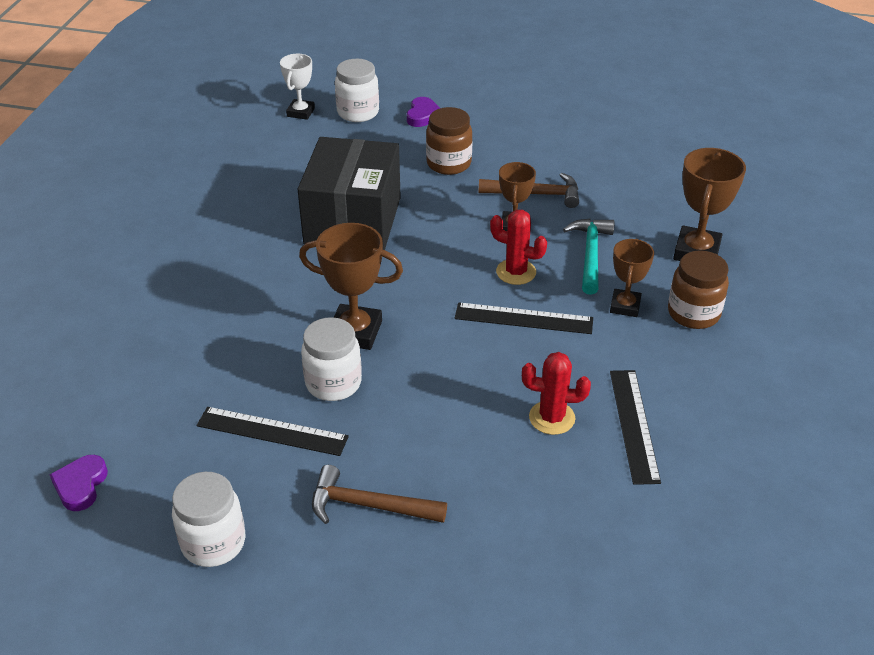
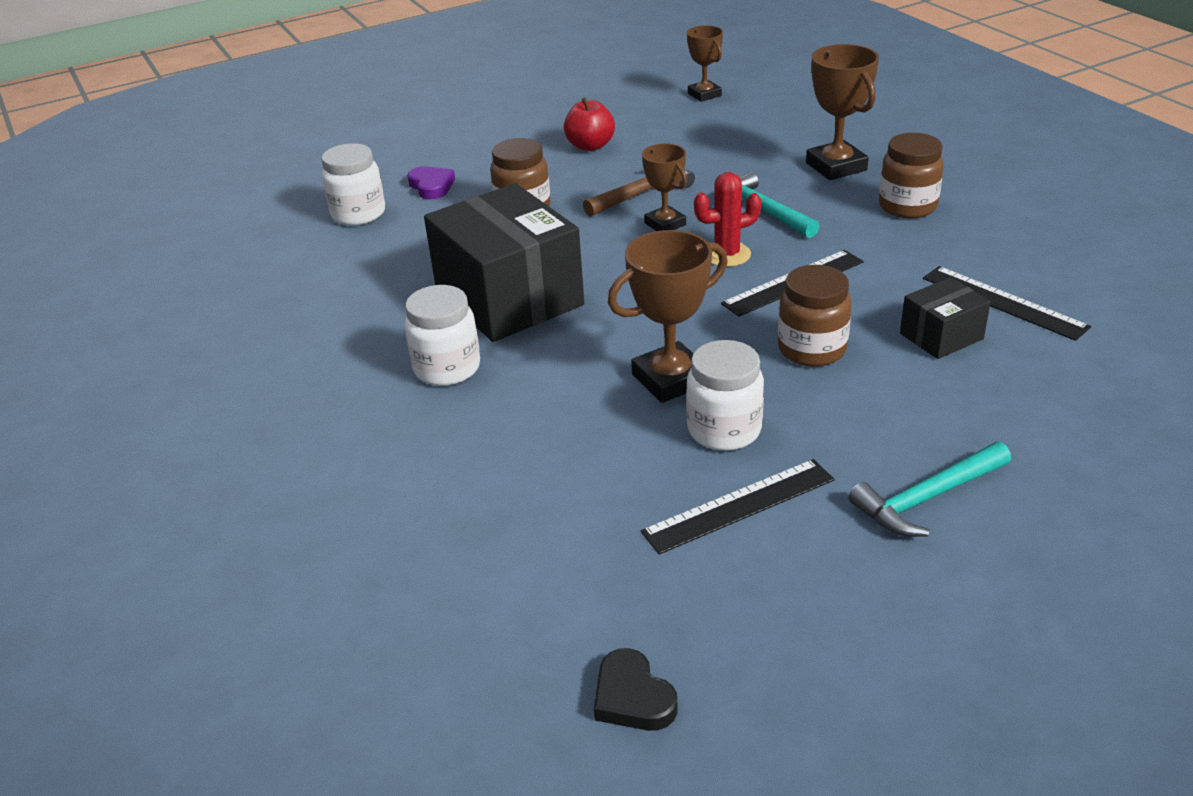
camera: 40 degrees left, 5 degrees down
purple heart [50,455,108,511] -> black heart [594,648,678,731]
white jar [172,472,245,567] -> white jar moved to [404,285,480,386]
white trophy [280,54,315,120] -> none
brown hammer [312,465,447,524] -> turquoise hammer [849,442,1011,537]
red cactus [522,352,591,435] -> black box [900,277,991,359]
brown trophy [610,239,654,317] -> brown trophy moved to [687,25,723,102]
none -> red apple [563,97,615,151]
none -> brown jar [778,265,852,367]

